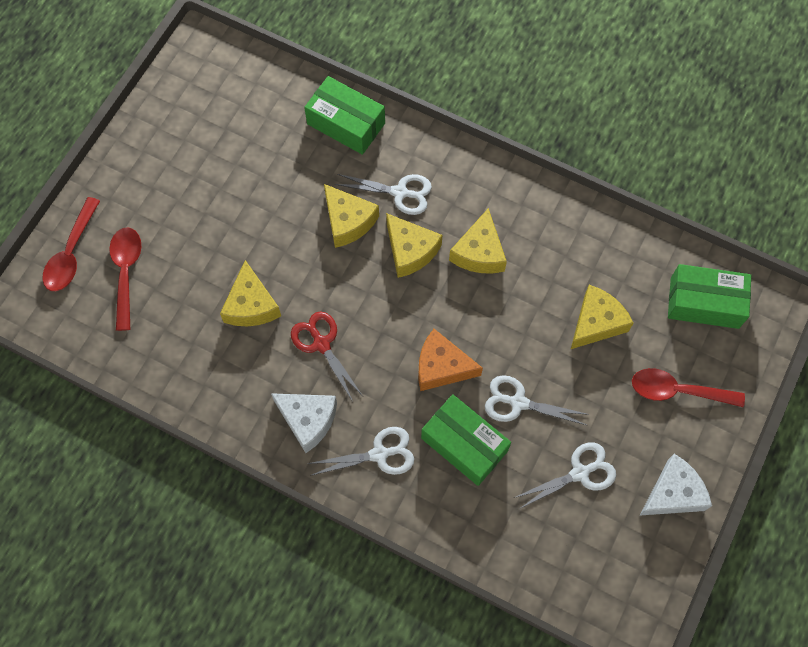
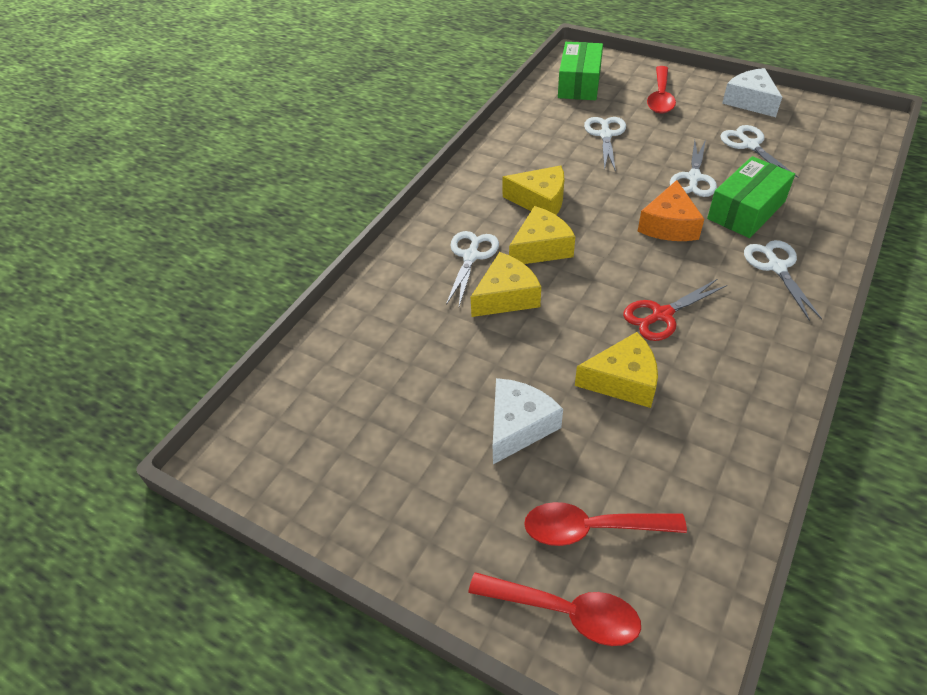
camera: 85 degrees left, 20 degrees down
white cheese [271,393,337,453] -> white cheese moved to [493,378,563,464]
green box [304,76,385,155] -> none
yellow cheese [571,285,633,349] -> white scissors [584,117,626,172]

